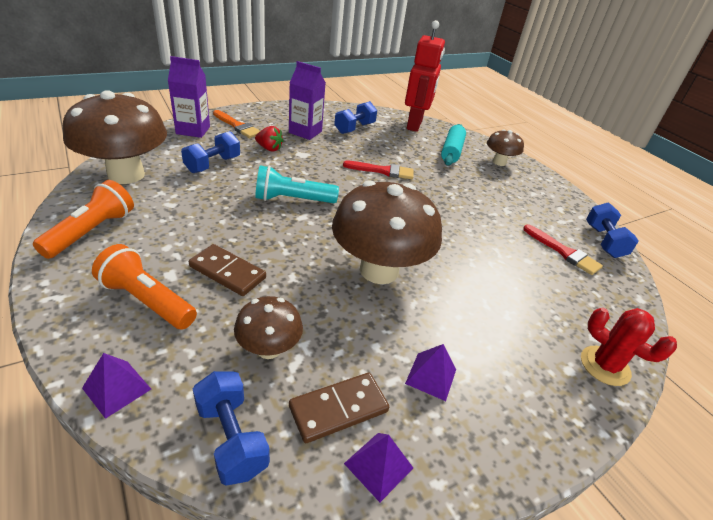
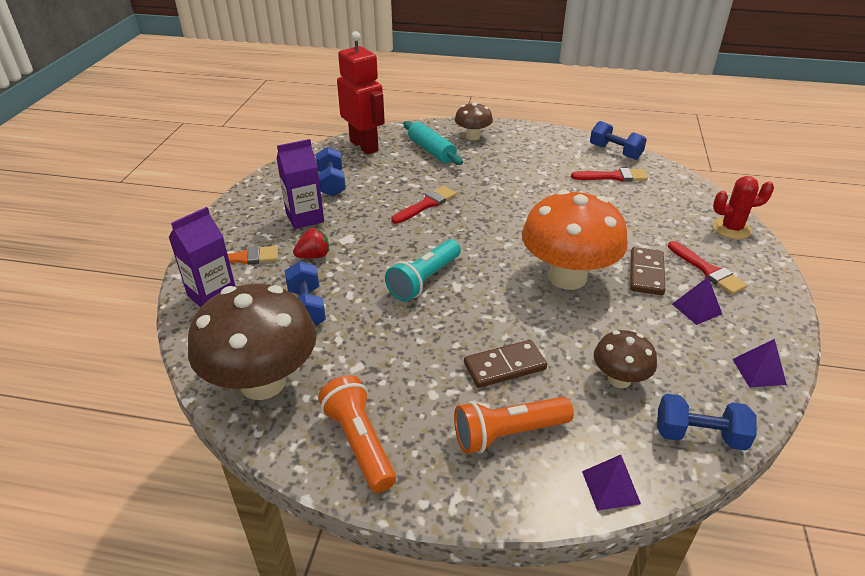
camera: 45 degrees left, 0 degrees up
brown domino [289,373,389,443] -> brown domino moved to [630,247,665,295]
brown mushroom [332,180,442,284] -> orange mushroom [522,190,628,290]
none -> red brush [668,241,748,295]

